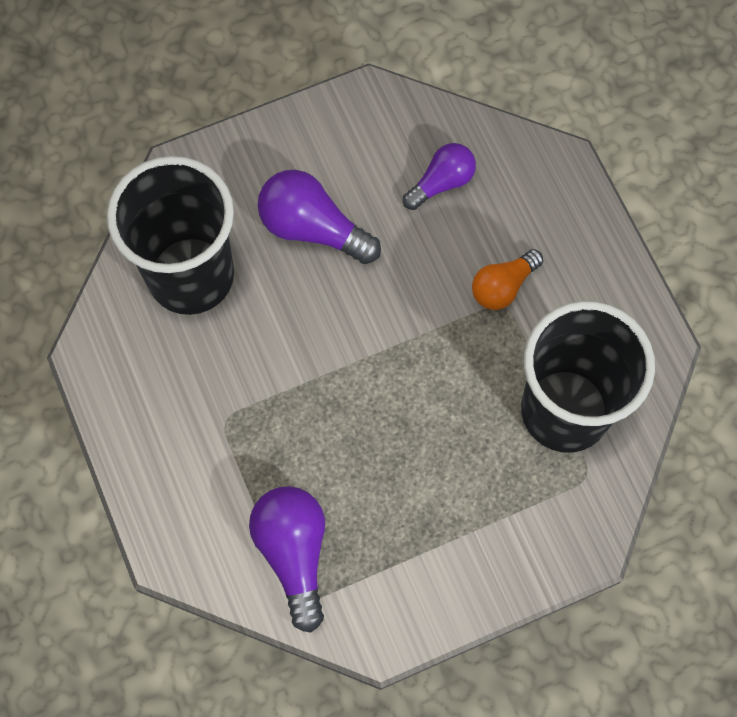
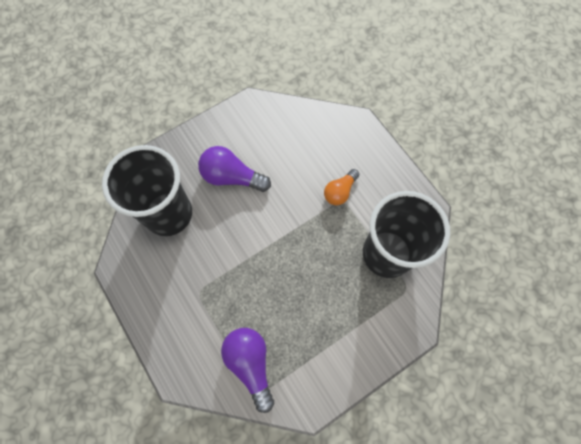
camera: 10 degrees left, 0 degrees up
purple light bulb [403,143,476,210] -> none

